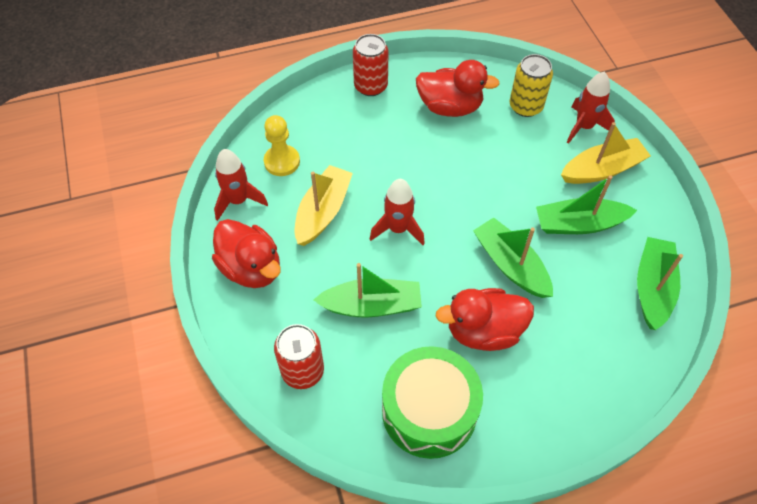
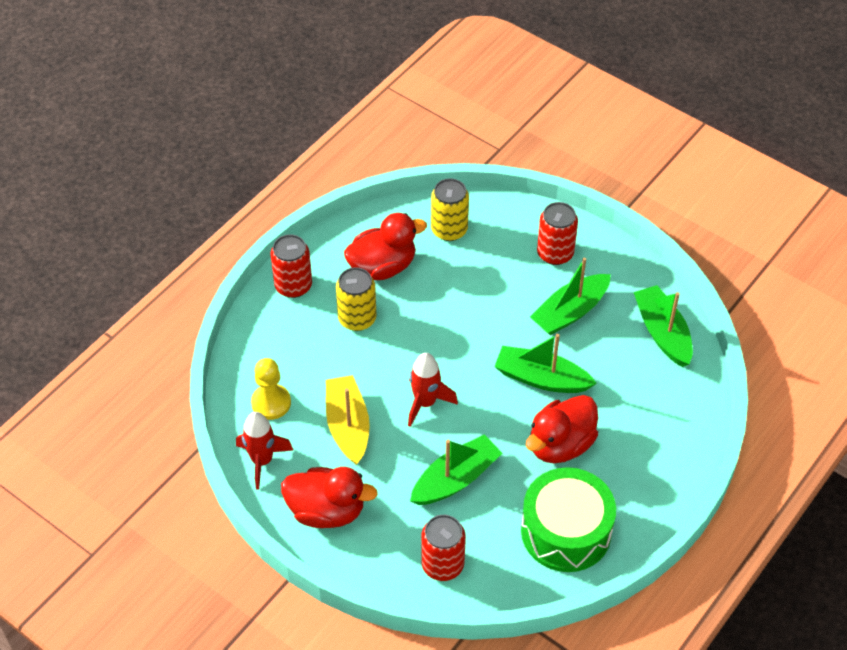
camera: 35 degrees left, 5 degrees down
yellow boat [561,122,651,184] -> red can [537,202,578,265]
red rocket [567,72,615,144] -> none
none -> yellow can [336,267,376,331]

